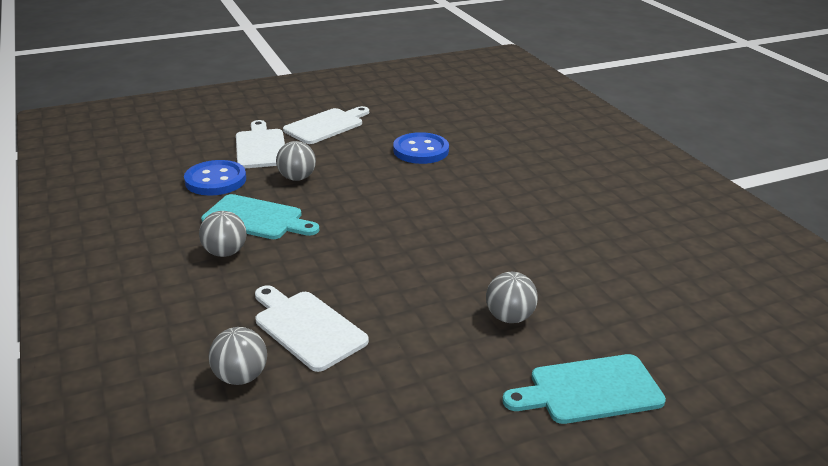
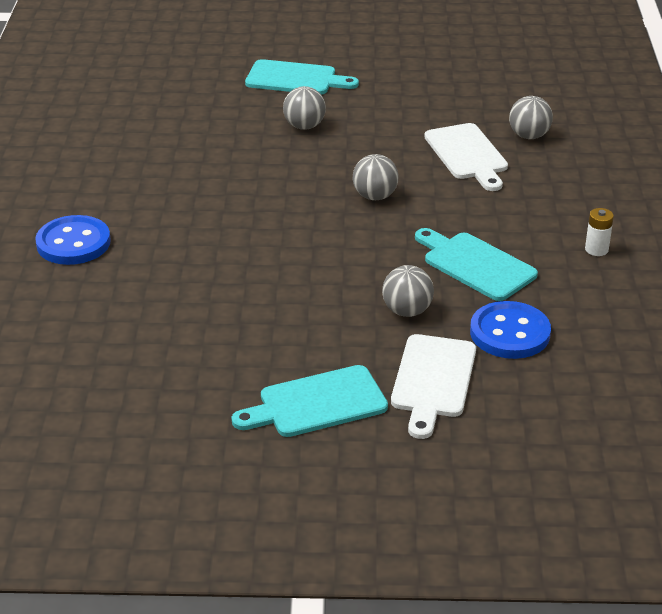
camera: 155 degrees left, 5 degrees up
grey ball [199,211,247,257] -> grey ball moved to [353,154,399,200]
white cutting board [283,106,369,144] -> turquoise cutting board [232,365,388,437]
blue button [393,132,449,164] -> blue button moved to [35,215,111,265]
none -> white battery [585,208,614,256]

